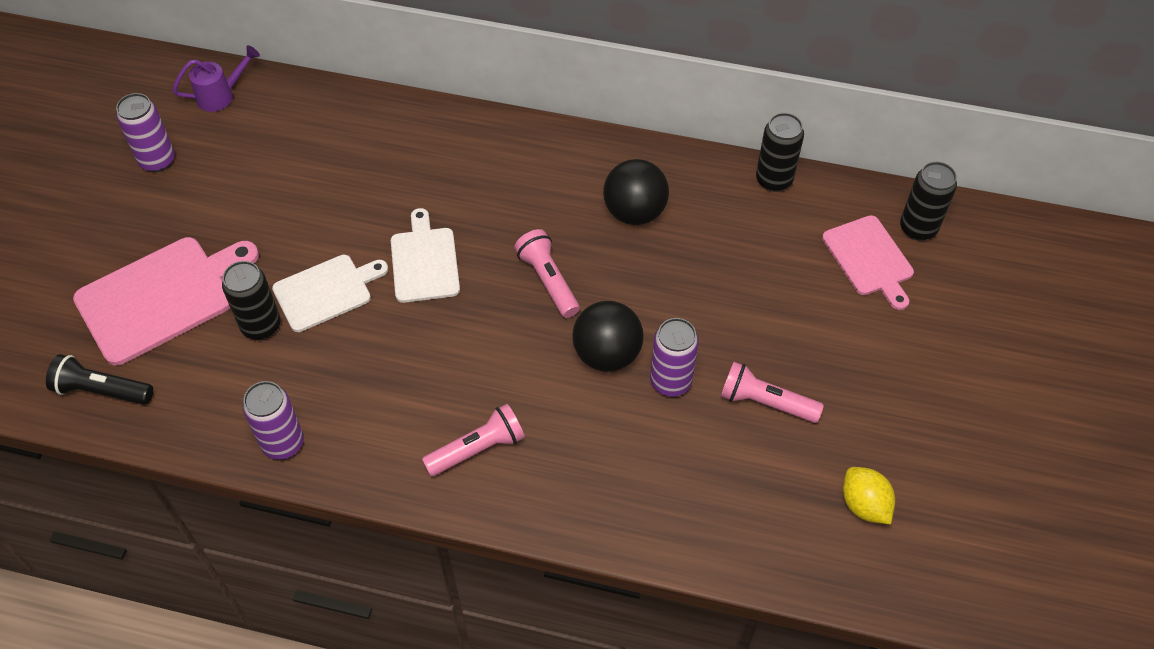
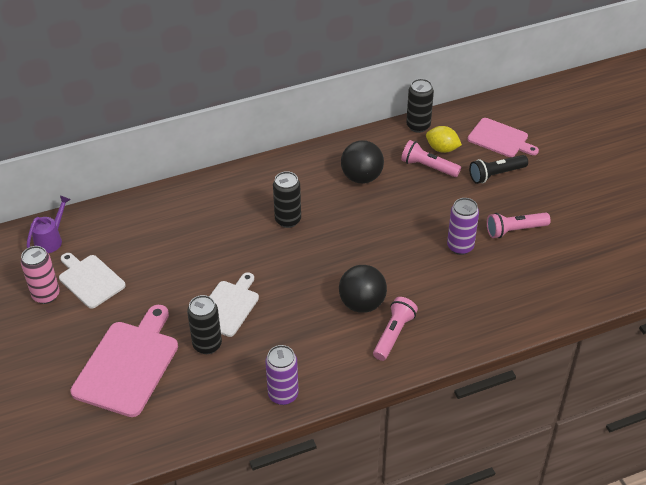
camera: 35 degrees left, 10 degrees down
black flashlight [46,354,153,405] -> black flashlight moved to [469,155,528,184]
purple can [116,93,175,172] -> pink can [21,246,60,304]
white cutting board [391,208,460,303] -> white cutting board moved to [59,253,126,309]
pink flashlight [514,229,580,318] -> pink flashlight moved to [401,140,461,177]
black ball [572,301,644,372] -> black ball moved to [339,265,387,313]
yellow lemon [843,467,895,524] -> yellow lemon moved to [426,126,462,153]
black can [900,162,957,241] -> black can moved to [273,171,301,228]

